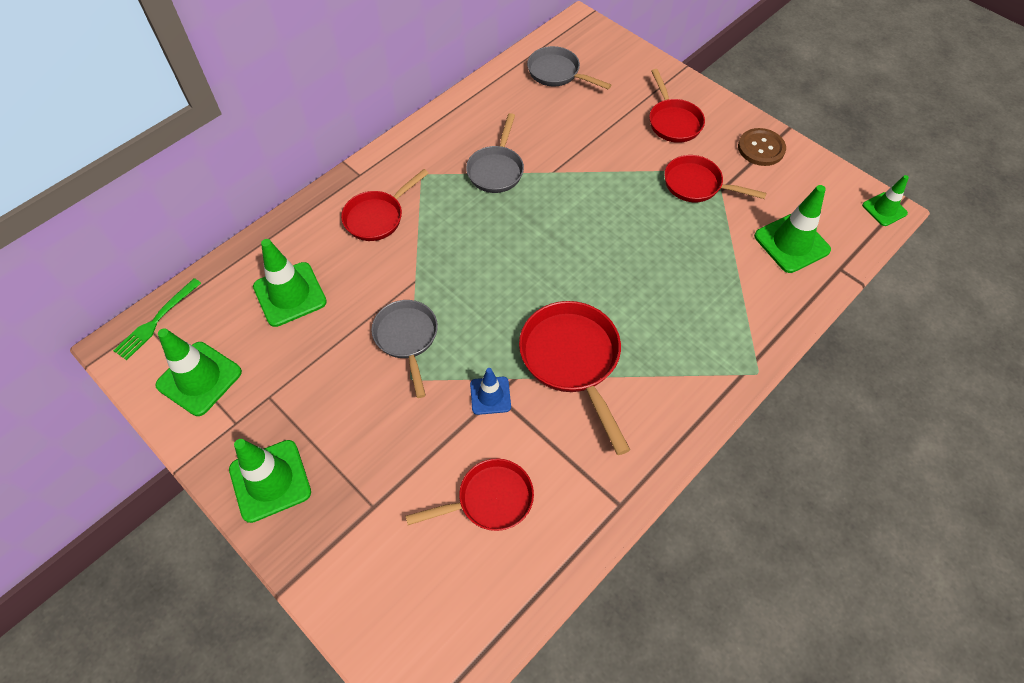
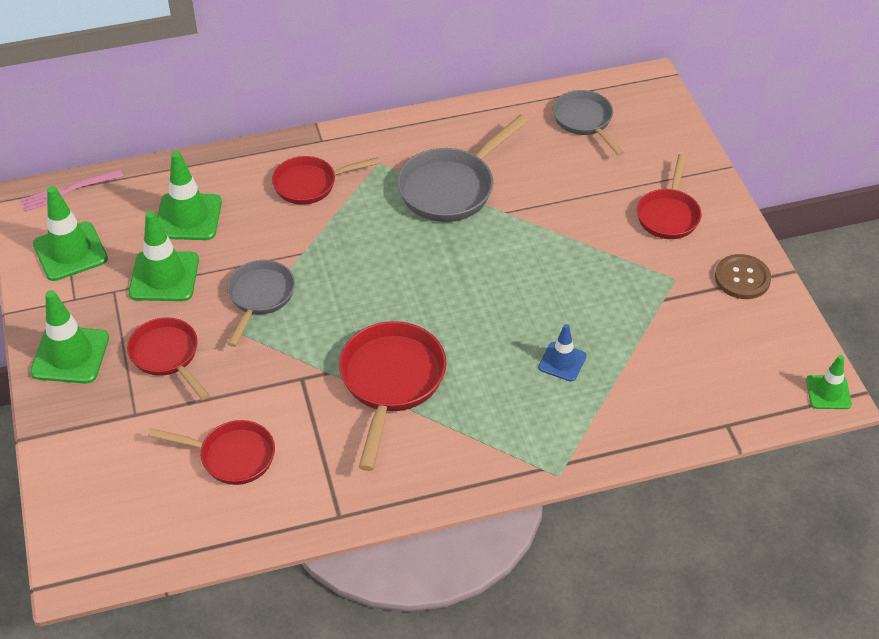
camera: 30 degrees right, 10 degrees down
green fork [113,278,201,360] -> pink fork [20,169,123,212]
grey pan [466,113,524,193] -> grey pan [397,115,528,222], size x1.51
blue traffic cone [470,368,511,415] -> blue traffic cone moved to [538,324,587,382]
red pan [664,155,767,202] -> red pan moved to [127,317,210,400]
green traffic cone [754,185,831,273] -> green traffic cone moved to [129,211,199,301]

